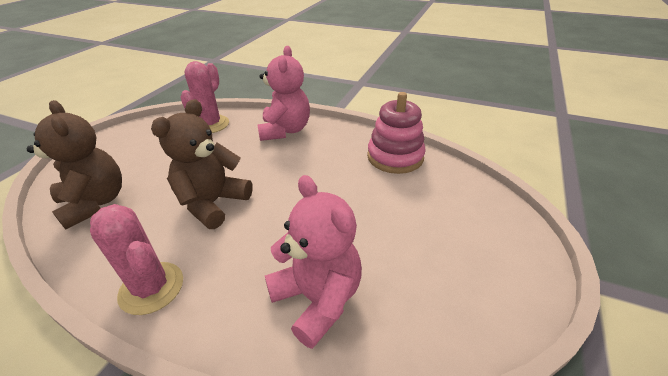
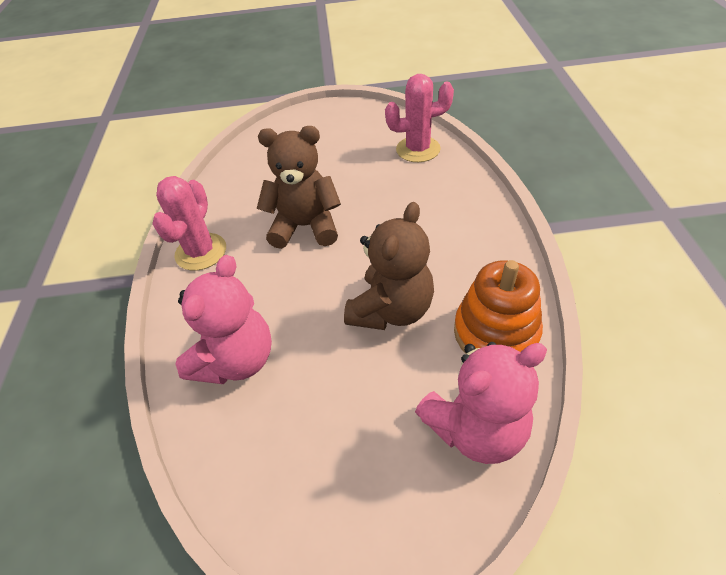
camera: 65 degrees right, 10 degrees up
brown teddy bear [26,100,122,229] -> brown teddy bear moved to [344,202,434,330]
pink teddy bear [258,46,310,141] -> pink teddy bear moved to [415,342,547,464]
pink stacking toy [367,92,426,174] -> orange stacking toy [454,260,543,354]

